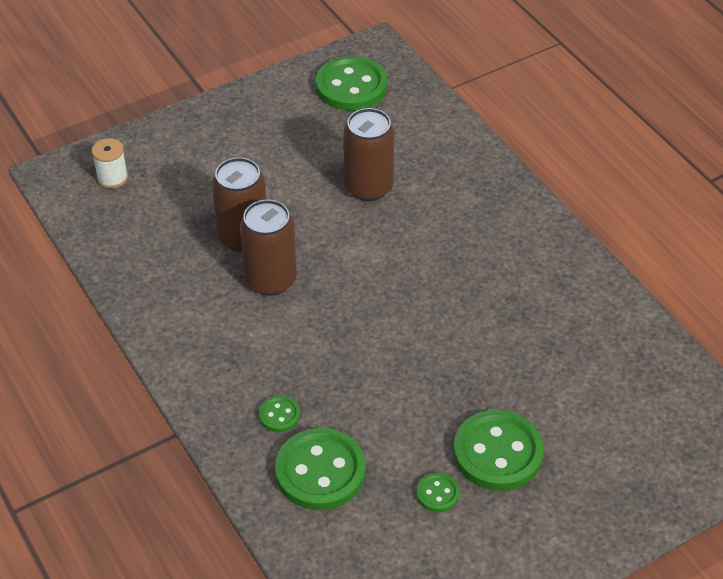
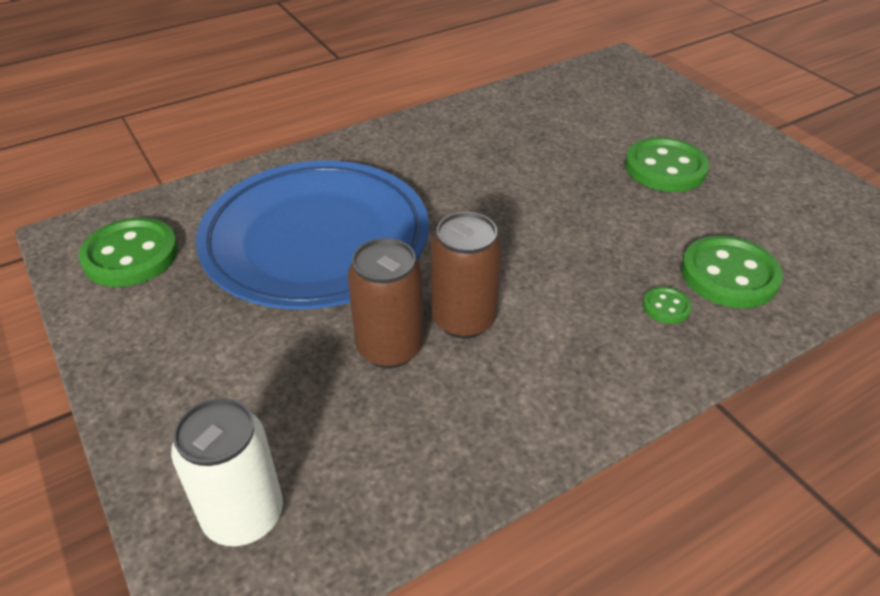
camera: 90 degrees left, 5 degrees down
white spool [92,138,128,189] -> white can [171,398,283,546]
brown can [343,108,395,201] -> blue plate [196,161,429,309]
green button [416,473,460,512] -> none

